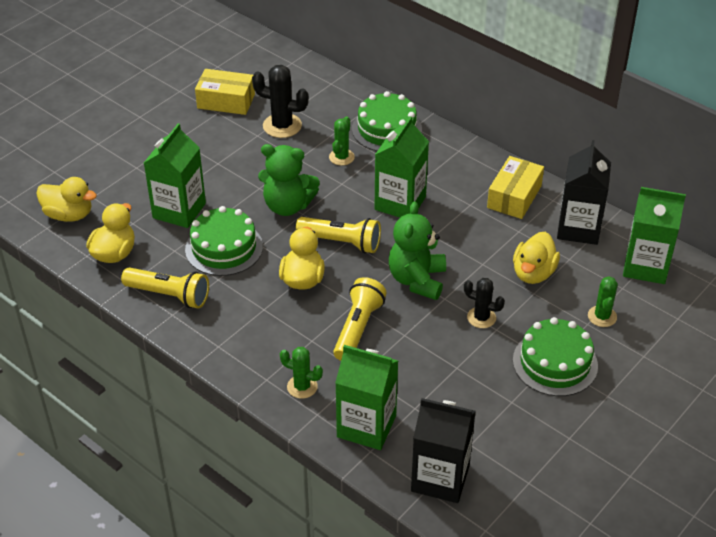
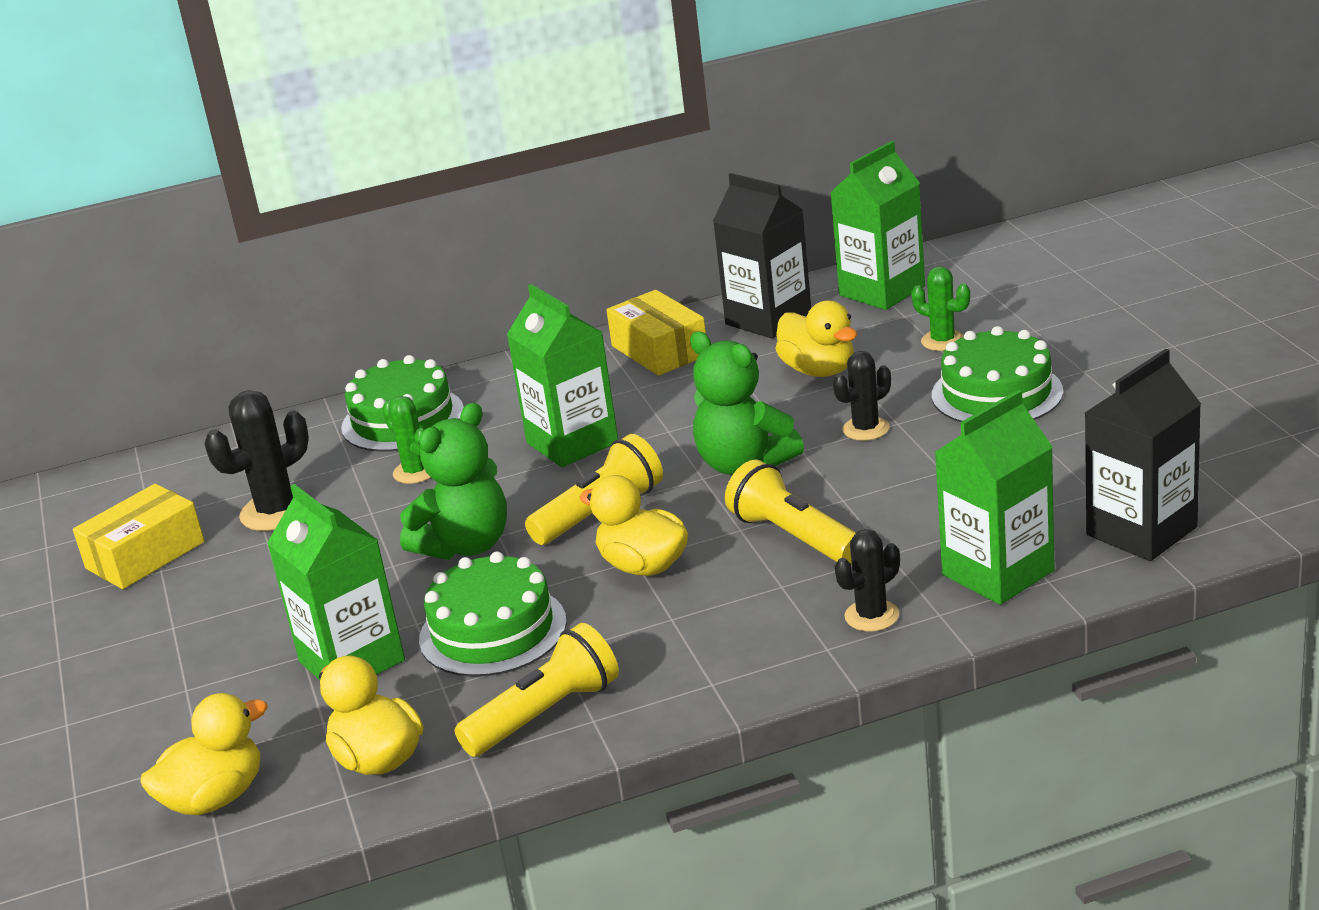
camera: 55 degrees left, 15 degrees down
green cactus [280,347,323,399] -> black cactus [835,529,900,632]

